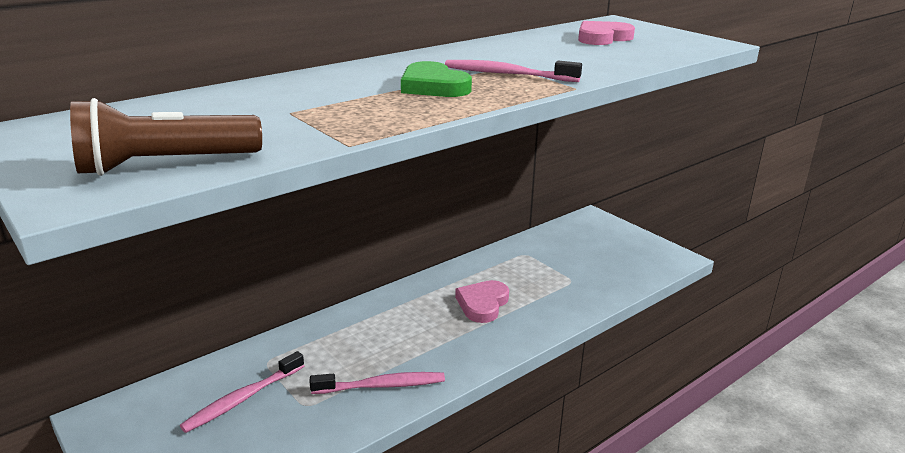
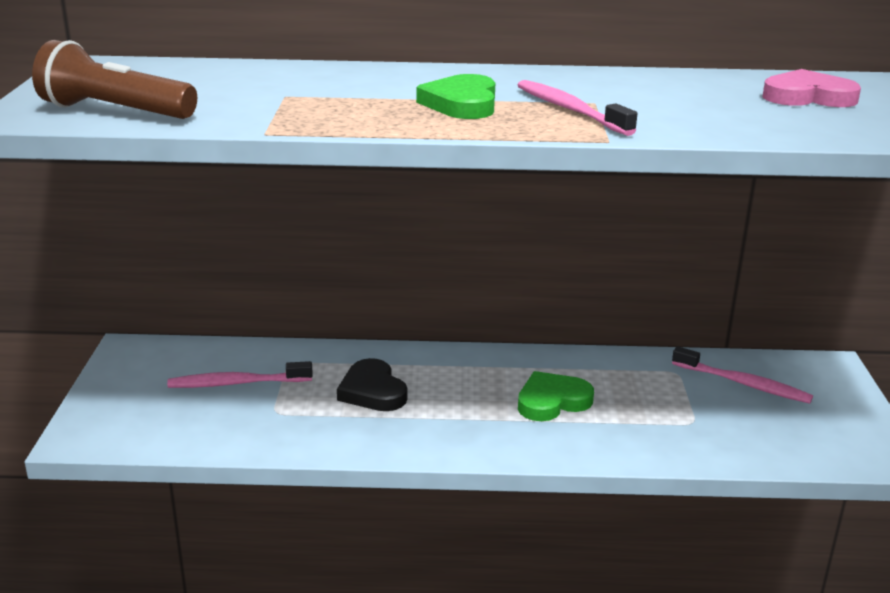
camera: 40 degrees right, 0 degrees up
pink toothbrush [310,372,445,394] -> pink toothbrush moved to [672,346,813,404]
pink heart [455,280,509,323] -> green heart [518,371,594,421]
none -> black heart [337,358,407,411]

